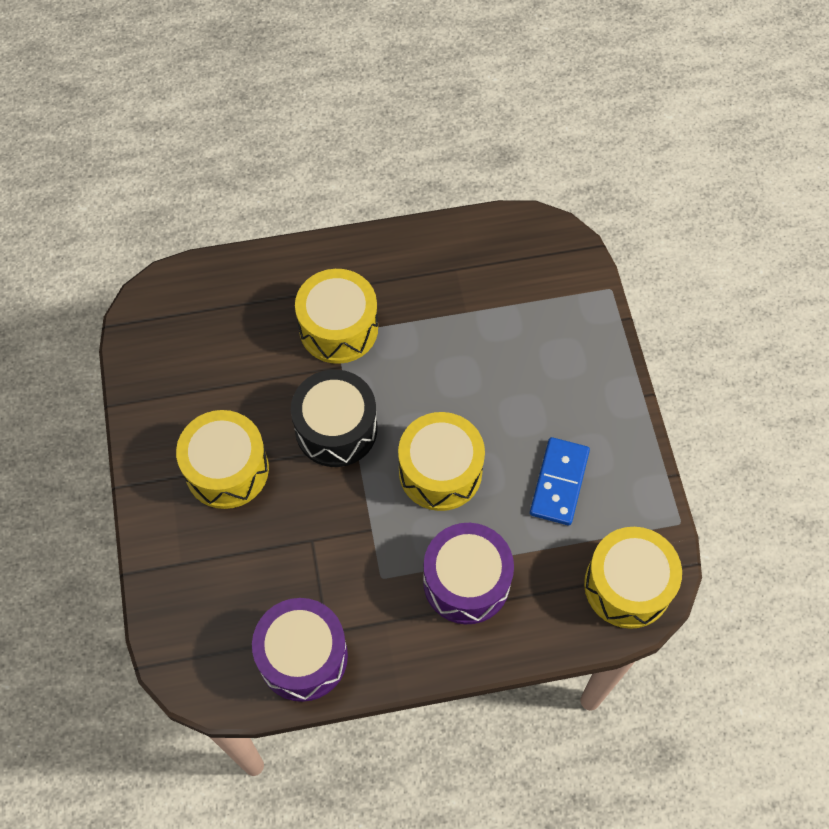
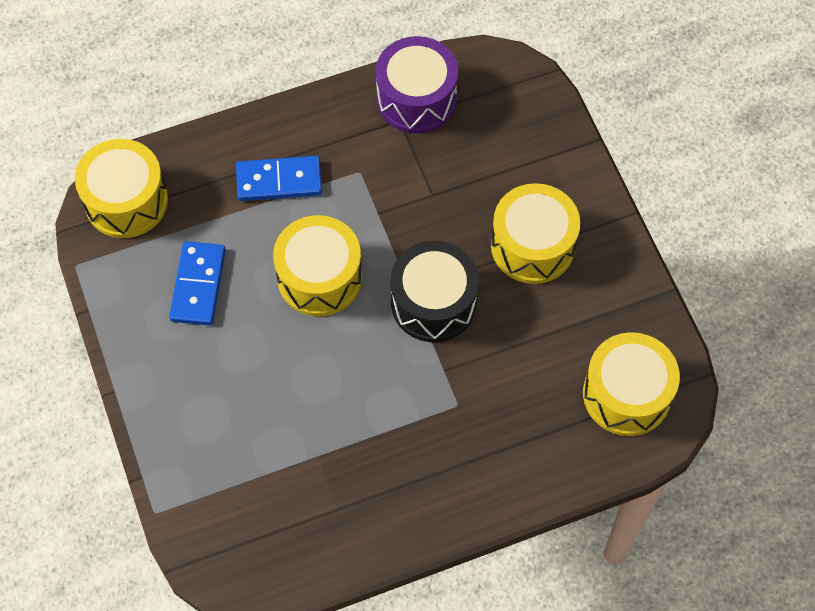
camera: 170 degrees right, 0 degrees up
yellow drum [295,269,378,364] -> yellow drum moved to [583,332,680,436]
purple drum [423,523,514,624] -> blue domino [236,156,322,201]

